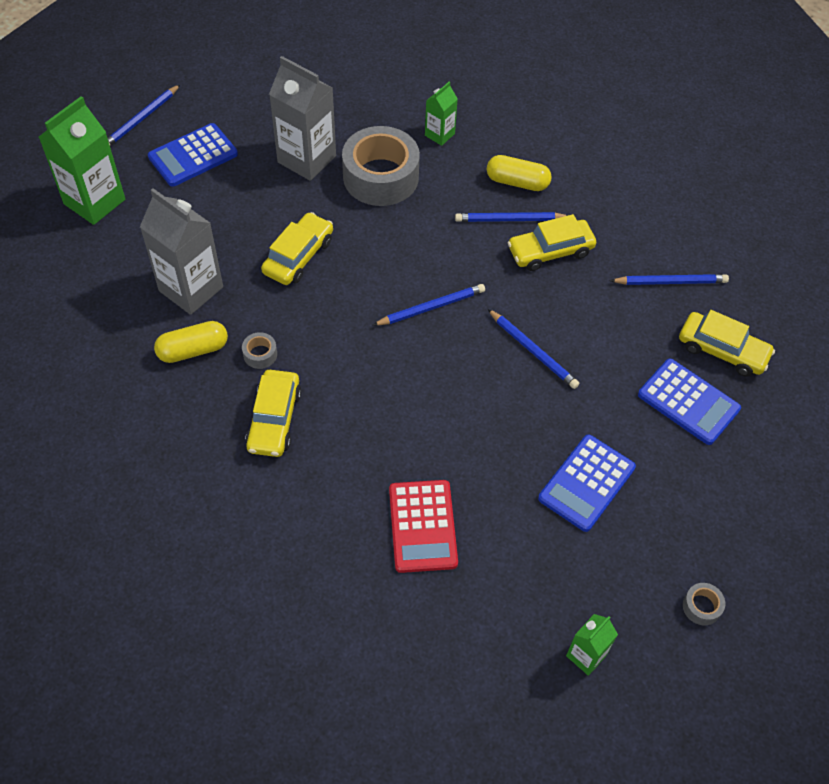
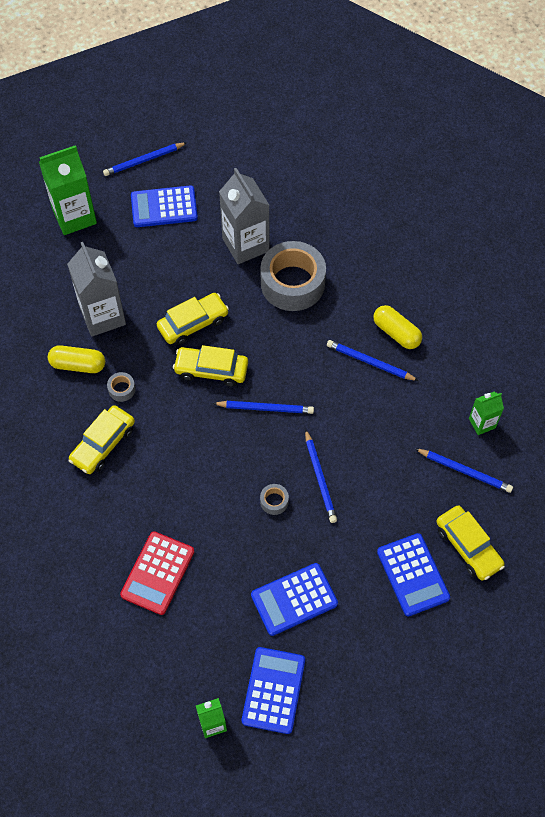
camera: 30 degrees right, 5 degrees up
green carton [425,82,458,146] -> green carton moved to [469,392,504,435]
yellow car [507,214,596,271] -> yellow car moved to [173,345,248,387]
grey tape [683,583,725,625] -> grey tape moved to [260,484,289,515]
none -> blue calculator [242,647,305,734]

